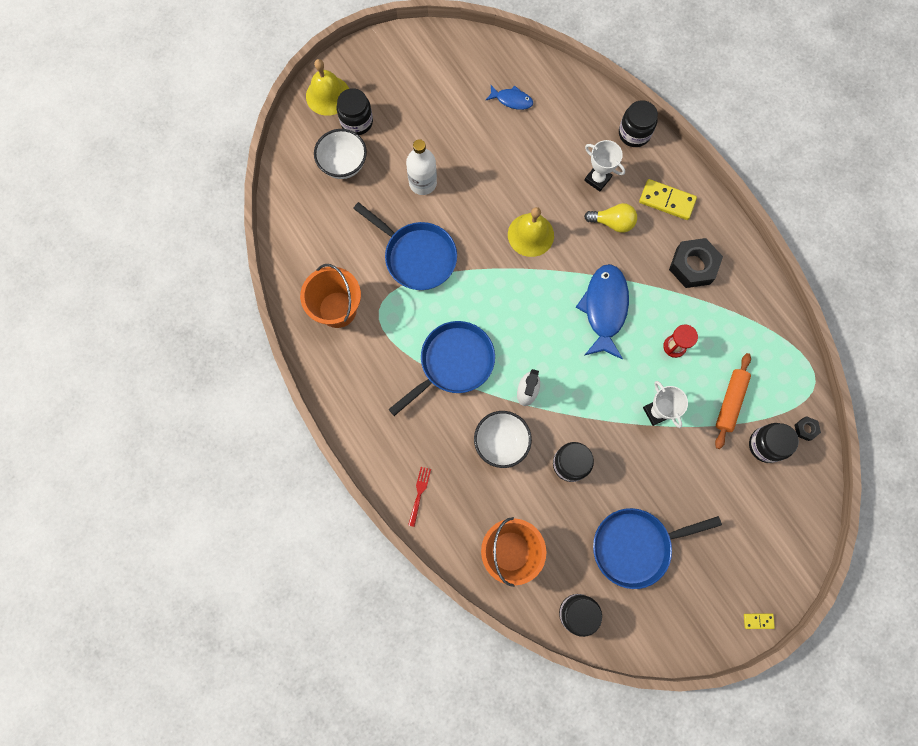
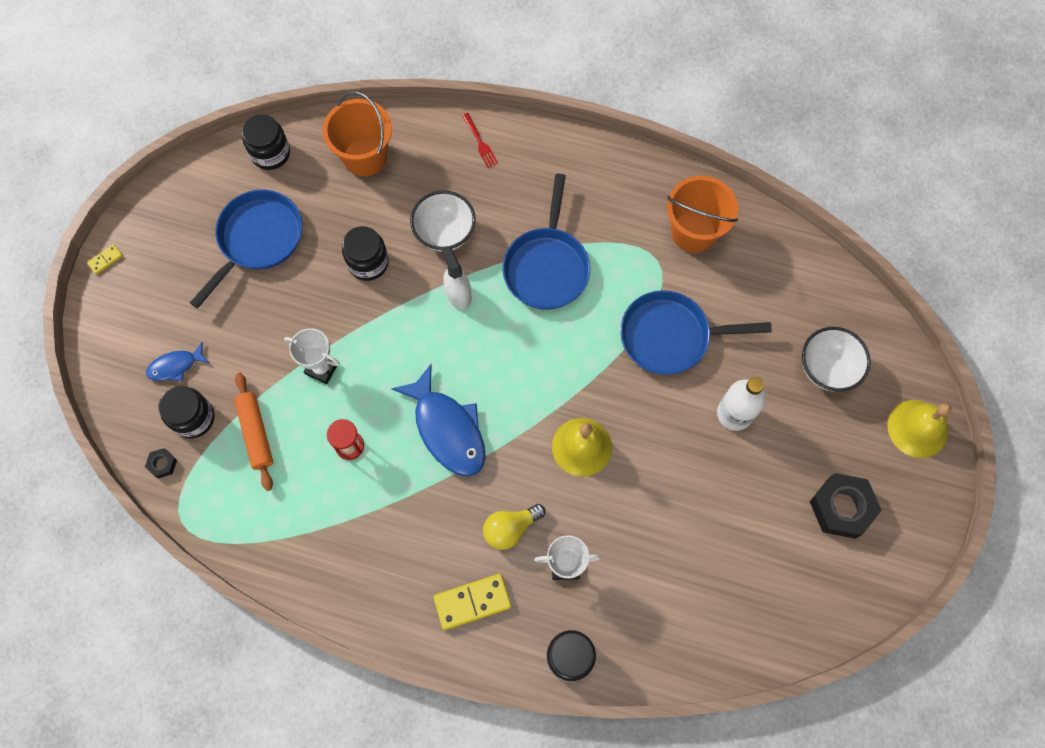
camera: 140 degrees right, 5 degrees down
black jar [337,88,373,135] -> none
blue fish [485,85,533,110] -> blue fish moved to [146,342,210,381]
black nut [669,238,723,288] -> black nut moved to [810,473,882,539]

